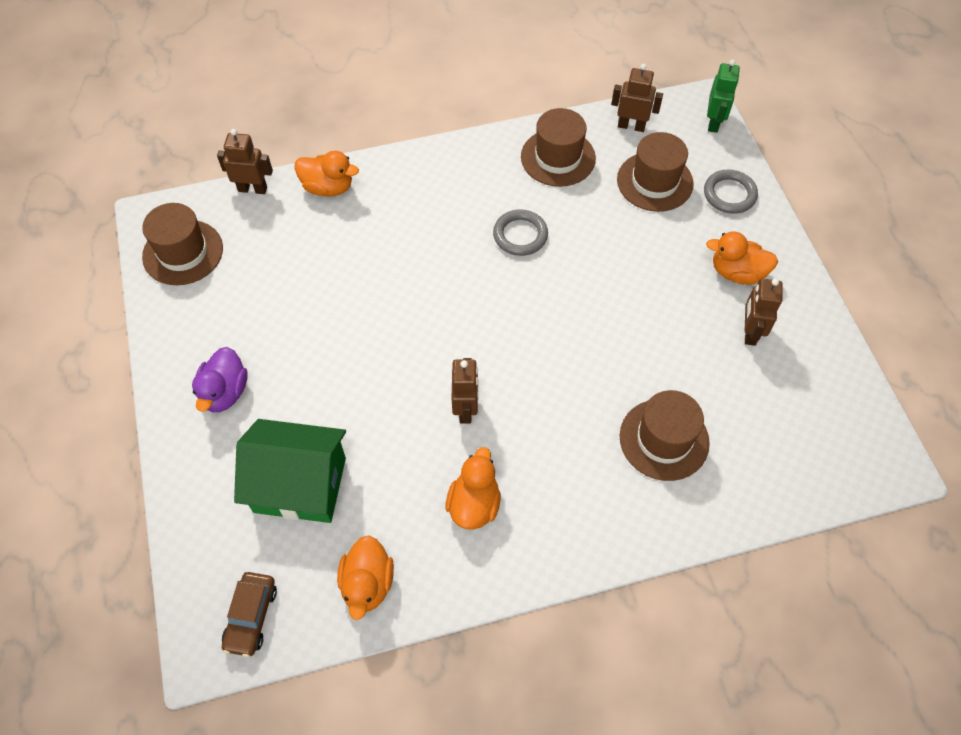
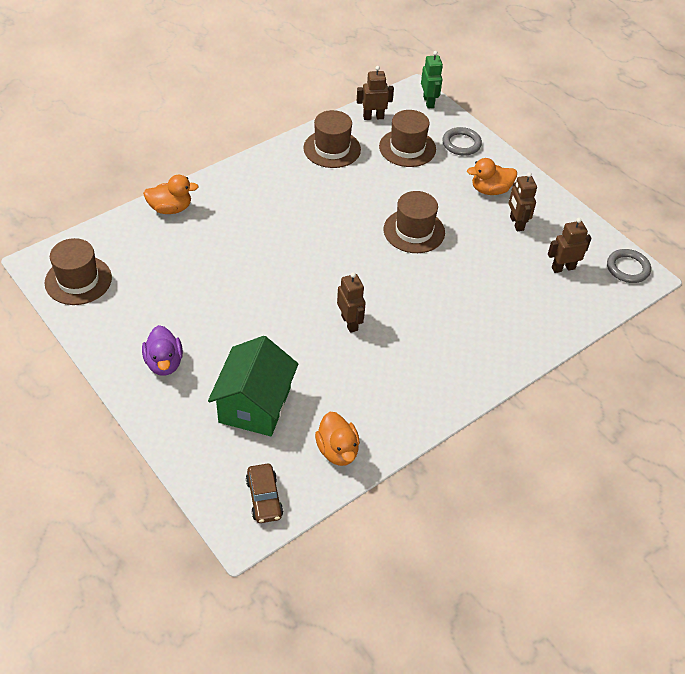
camera: 25 degrees left, 10 degrees down
brown robot [217,129,273,194] -> brown robot moved to [548,218,592,273]
green house [234,419,346,523] -> green house turned 60 degrees counterclockwise [208,336,298,436]
orange duck [446,447,501,530] -> none
grey ring [493,209,548,256] -> grey ring moved to [607,249,651,283]
brown hat [620,390,710,481] -> brown hat moved to [384,191,445,253]

